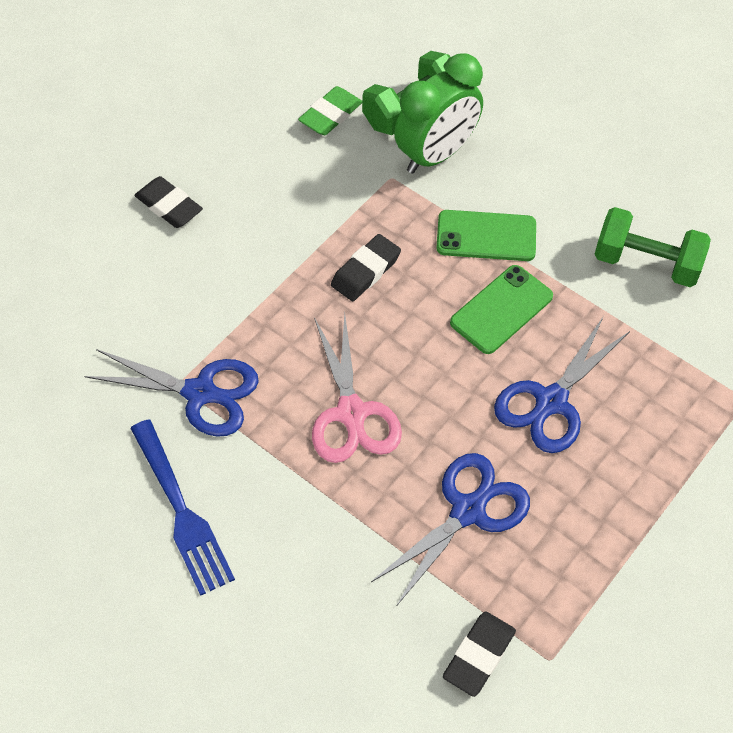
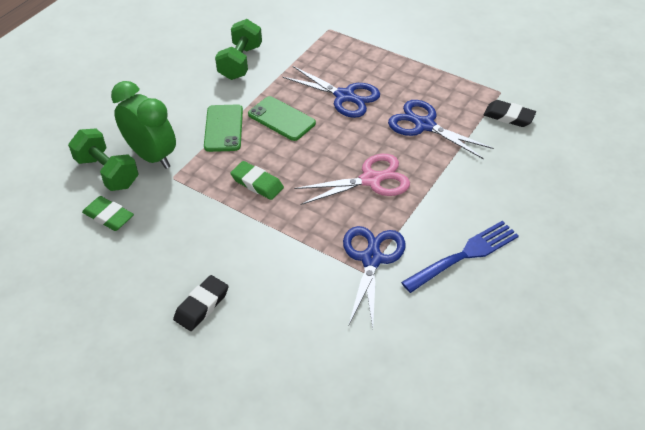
camera: 95 degrees left, 10 degrees down
black eraser [331,234,401,301] -> green eraser [230,161,284,200]

